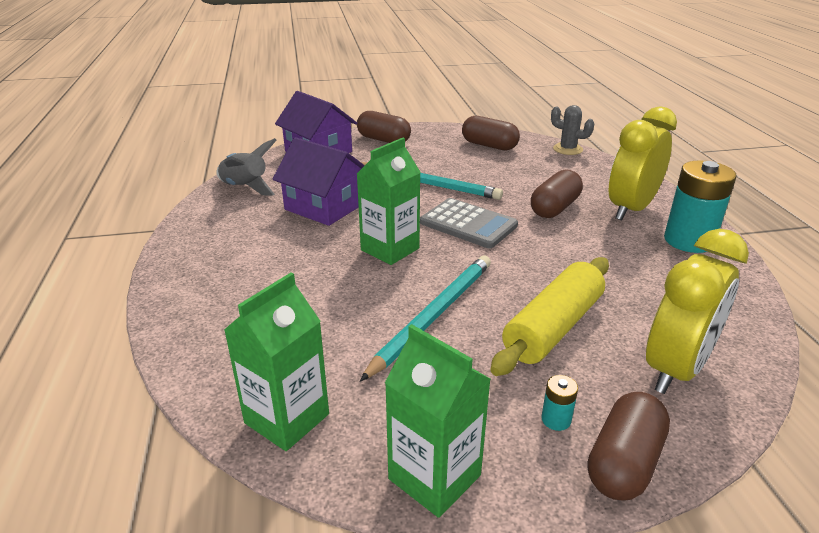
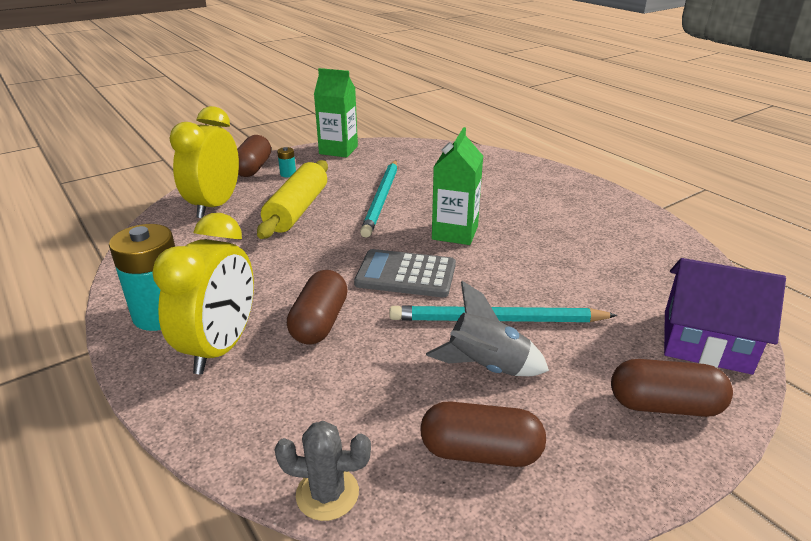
camera: 155 degrees right, 0 degrees up
grey rocket [216,138,277,196] -> grey rocket moved to [426,281,549,376]
green carton [224,272,329,451] -> none
purple house [273,137,365,226] -> none

